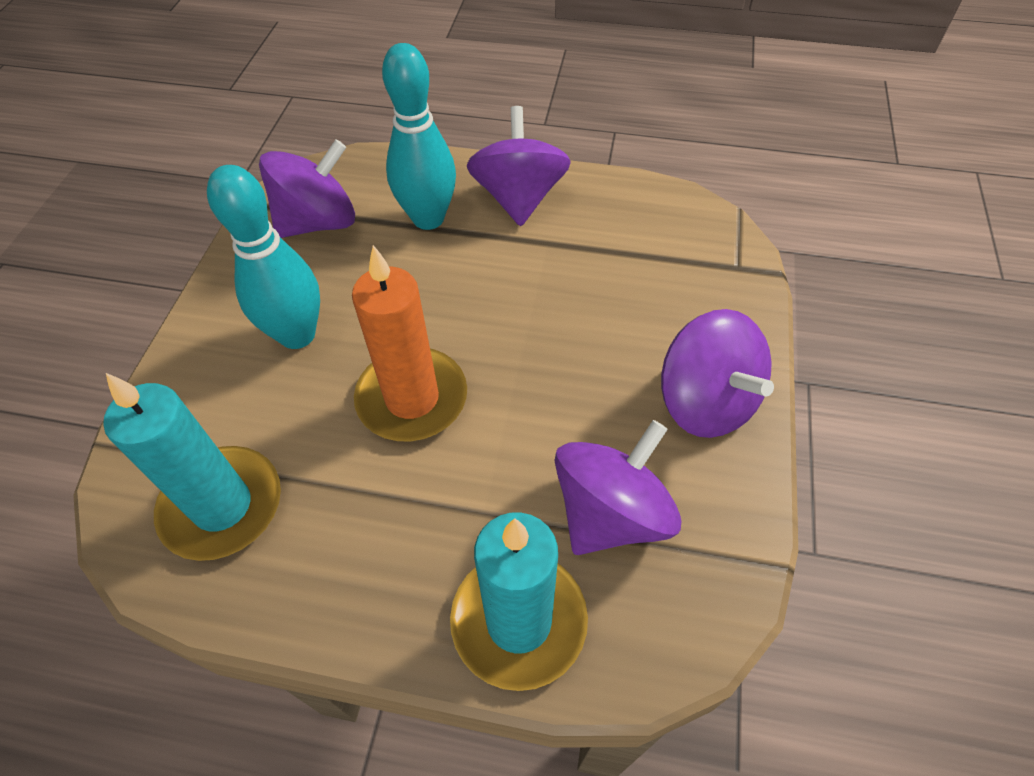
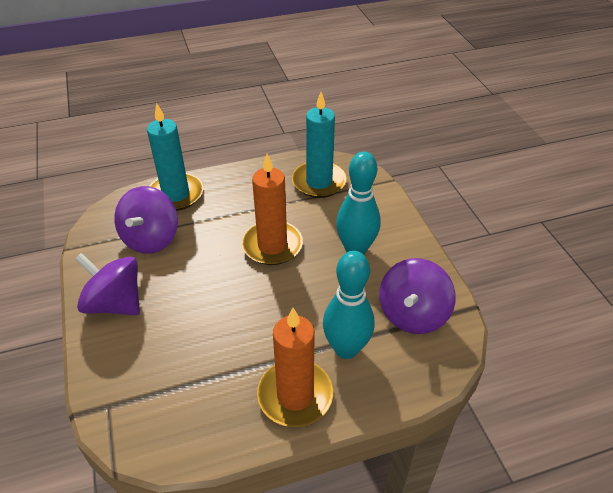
camera: 150 degrees right, 10 degrees down
purple spinning top [467,106,571,226] -> orange candle [257,308,333,427]

